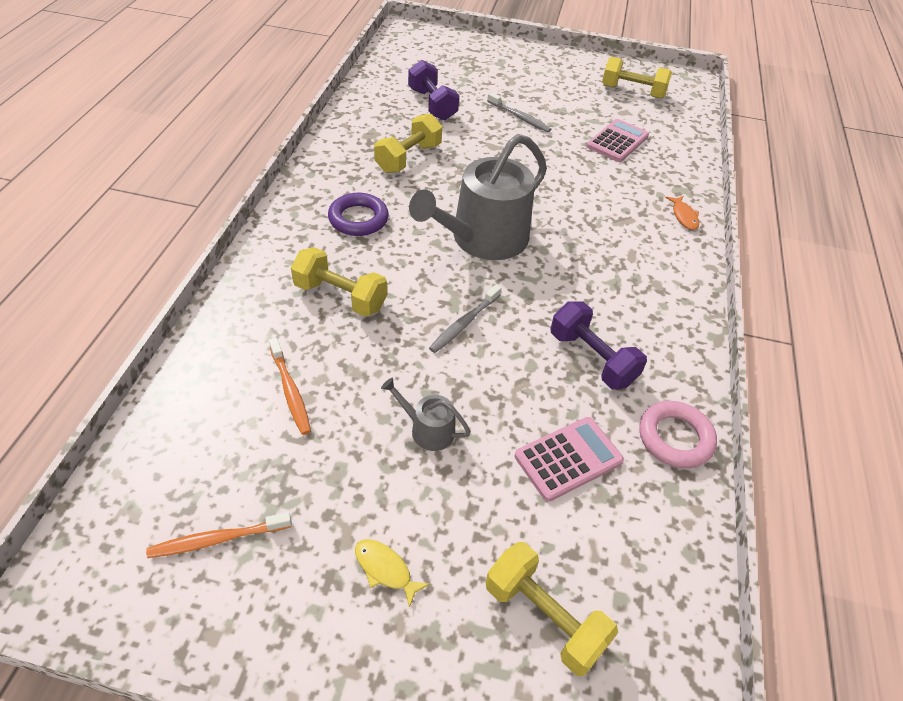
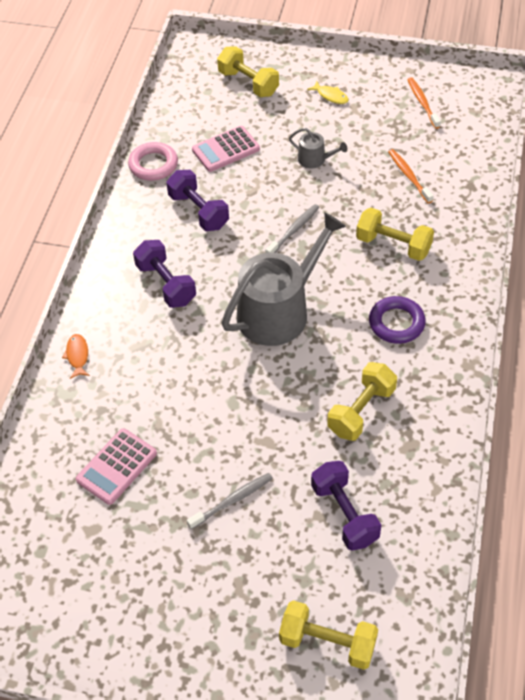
camera: 175 degrees left, 5 degrees up
orange toothbrush [146,512,292,558] -> orange toothbrush turned 90 degrees counterclockwise [407,77,441,129]
grey toothbrush [487,92,551,132] -> grey toothbrush turned 105 degrees clockwise [187,473,273,529]
yellow dumbbell [602,57,672,99] -> yellow dumbbell moved to [279,600,378,670]
none -> purple dumbbell [133,240,196,308]

